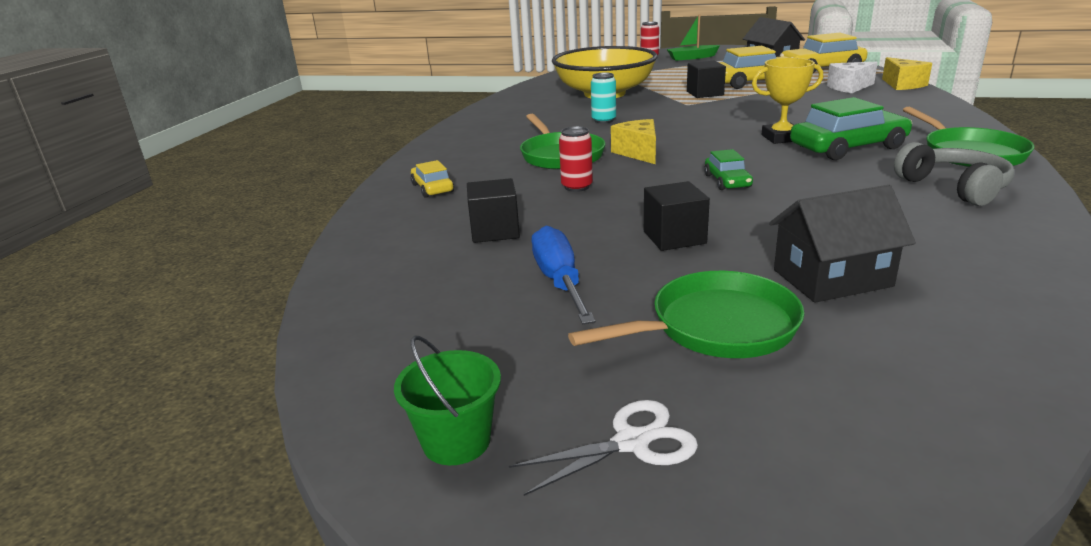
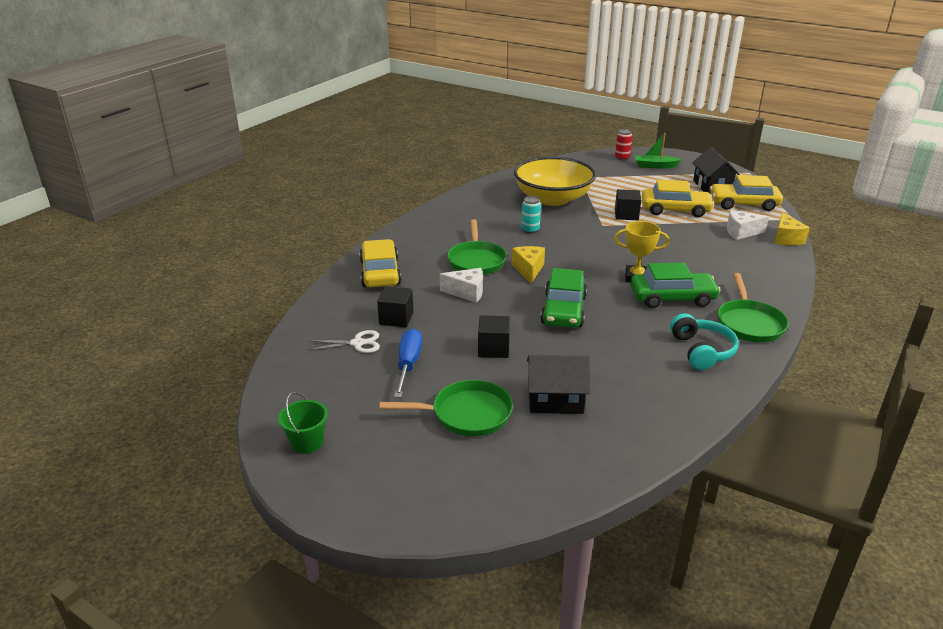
camera: 15 degrees right, 5 degrees up
yellow car [411,160,454,198] -> yellow car [359,239,401,287], size x1.87
white scissors [509,400,698,496] -> white scissors moved to [308,330,380,353]
red can [559,126,593,192] -> white cheese [440,268,483,303]
green car [704,149,753,190] -> green car [540,268,587,328], size x1.87
grey headphones [894,142,1014,206] -> turquoise headphones [670,313,739,370]

